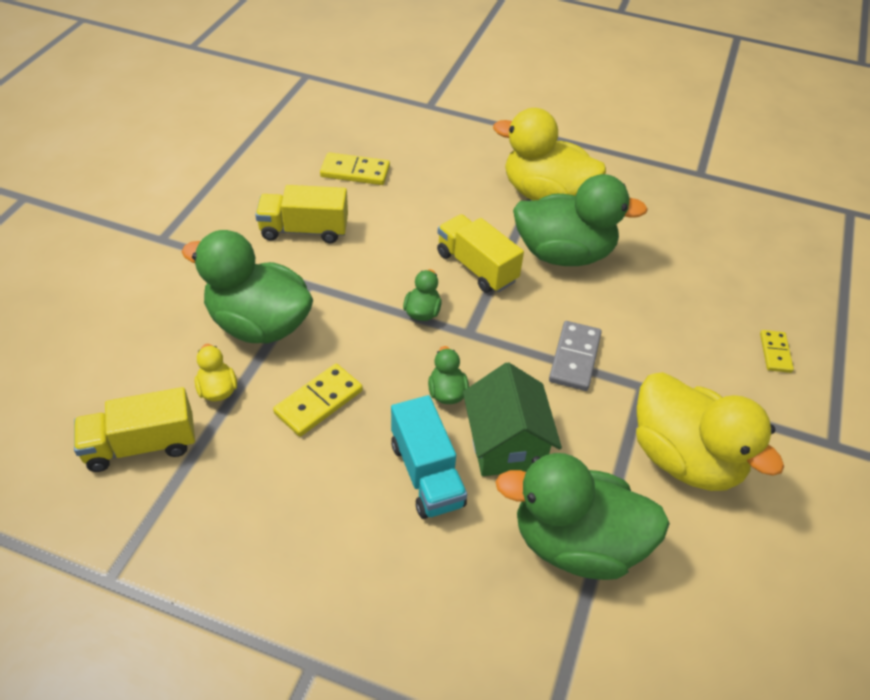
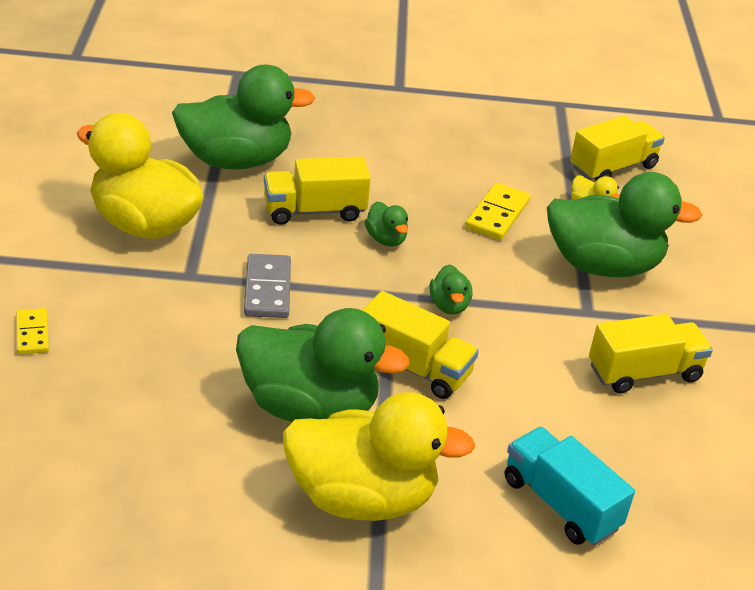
camera: 160 degrees right, 10 degrees down
yellow domino [320,152,390,185] -> none
turquoise truck [391,395,467,519] -> turquoise truck moved to [505,427,635,546]
green house [463,362,562,476] -> yellow truck [264,157,371,225]
green duck [513,174,648,266] -> green duck turned 150 degrees counterclockwise [236,308,410,422]

